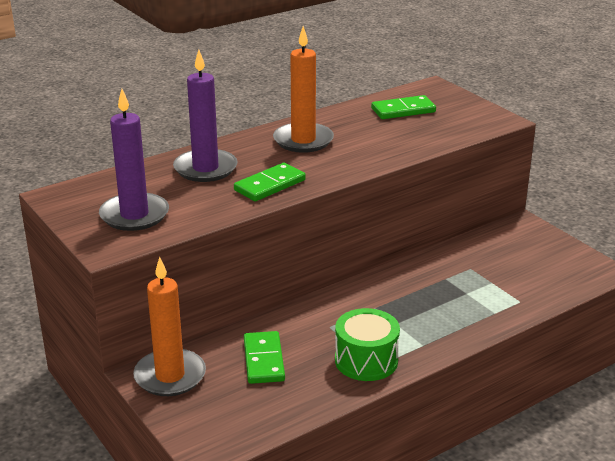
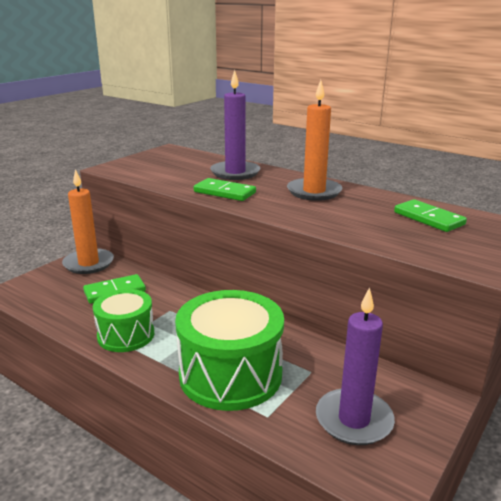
camera: 70 degrees right, 5 degrees down
purple candle [99,89,169,231] -> purple candle moved to [316,287,395,445]
none -> green drum [175,290,284,411]

